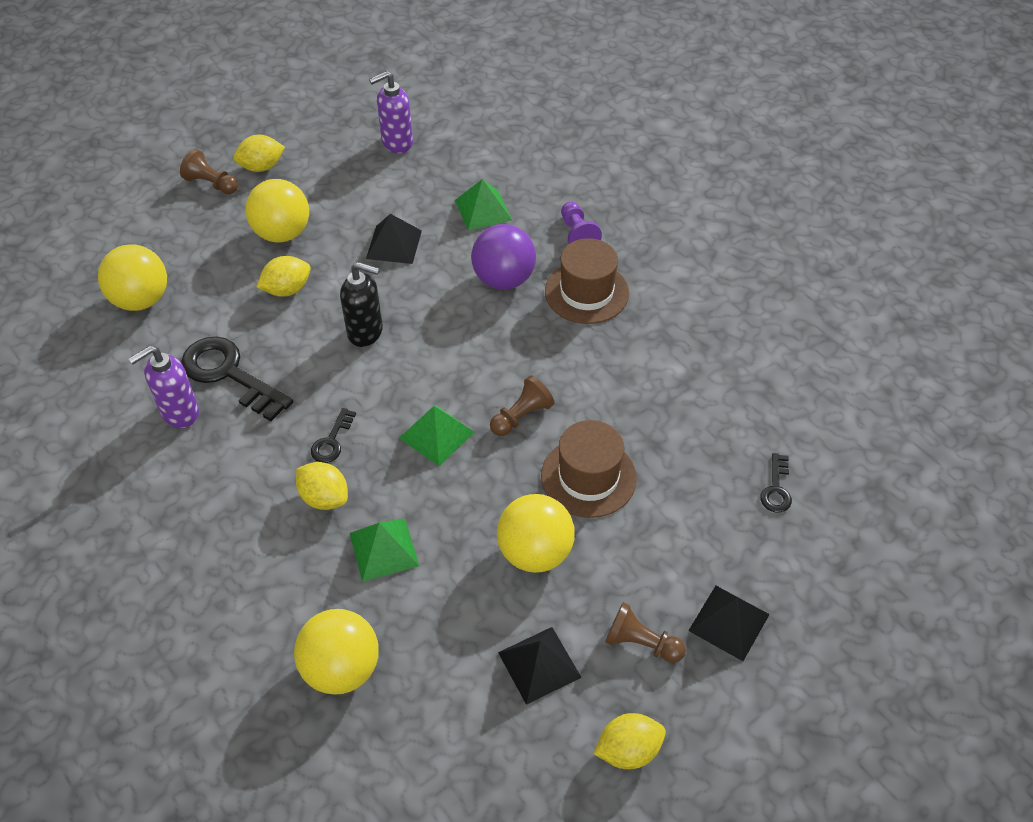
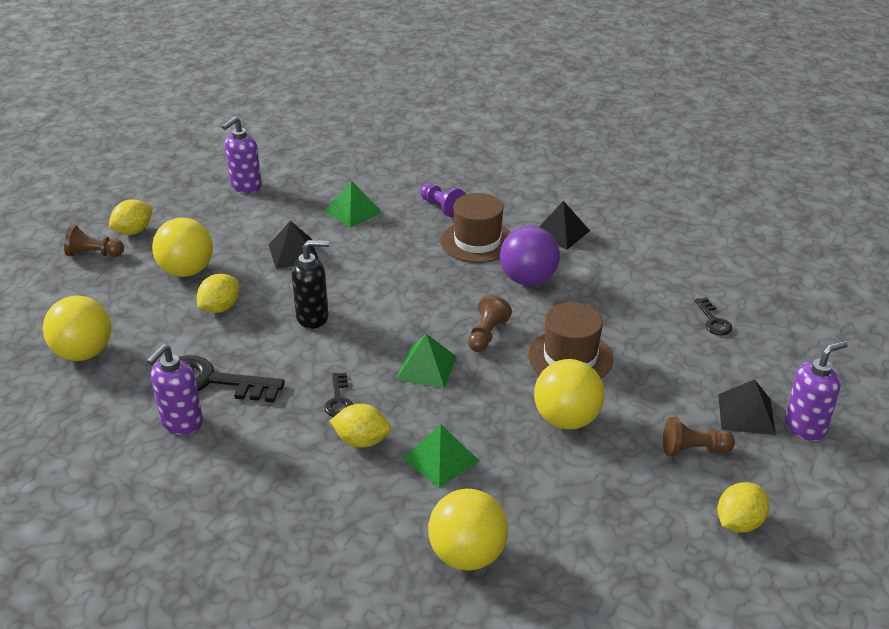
camera: 25 degrees left, 15 degrees down
purple ball [471,224,536,290] -> purple ball moved to [500,226,560,286]
black pyramid [498,627,582,705] -> black pyramid moved to [539,201,590,250]
none -> purple soap dispenser [785,341,848,441]

